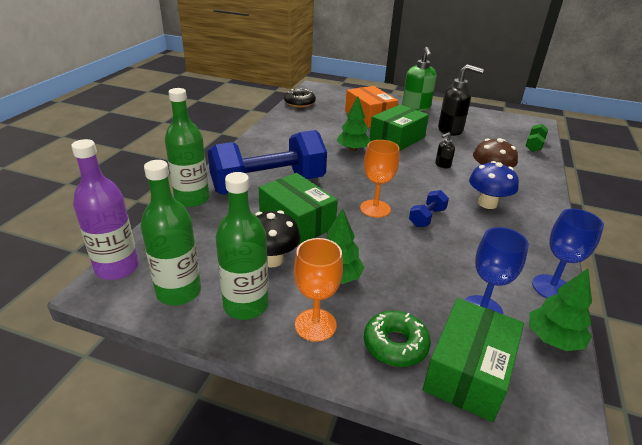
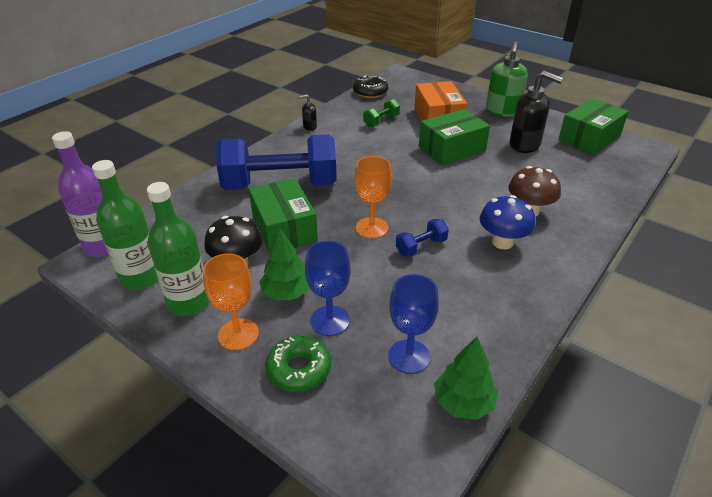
camera: 20 degrees right, 5 degrees up
green bottle [165,88,209,207] -> none
green tree [337,96,371,151] -> none
green box [423,298,524,422] -> green box moved to [558,98,629,155]
black soap dispenser [435,132,455,169] -> black soap dispenser moved to [298,94,317,131]
green dumbbell [526,124,548,152] -> green dumbbell moved to [363,99,400,127]
blue goblet [532,208,604,298] -> blue goblet moved to [305,241,351,336]

